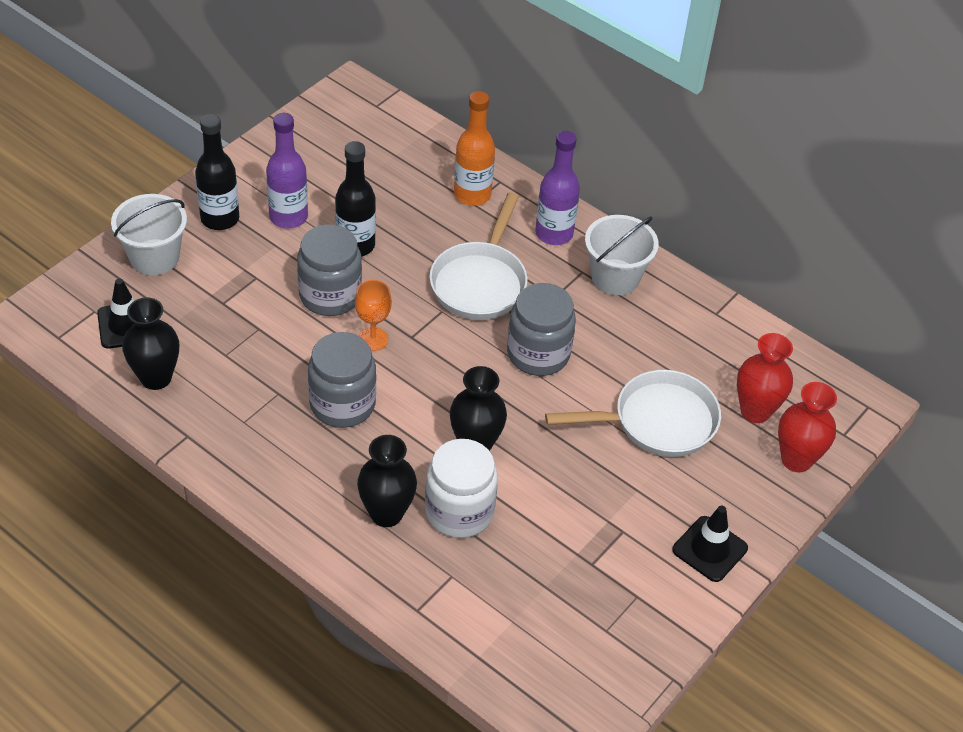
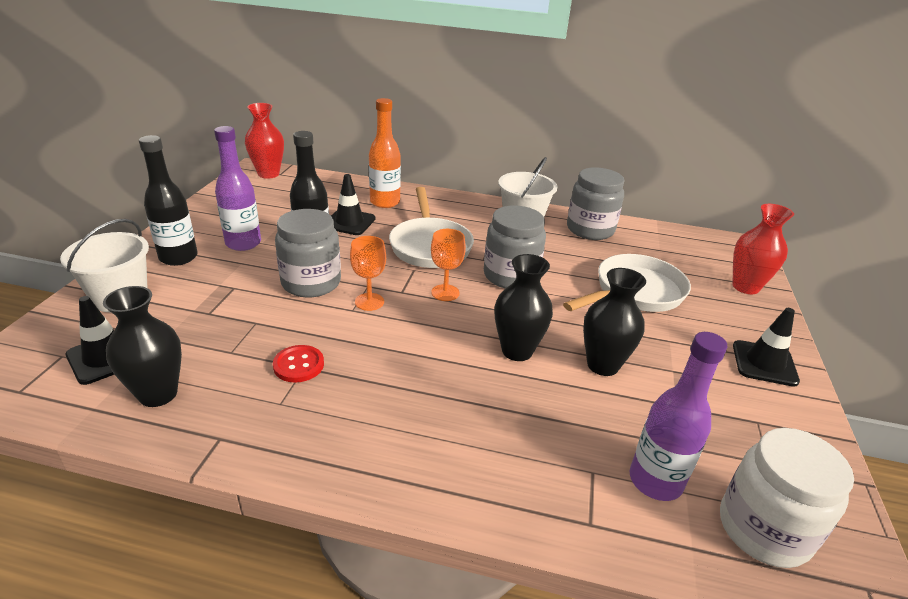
camera: 25 degrees left, 15 degrees down
grey jar [308,332,376,428] -> grey jar moved to [567,167,625,240]
black vase [357,435,417,527] -> black vase moved to [583,268,646,376]
white jar [425,439,498,538] -> white jar moved to [720,428,854,568]
purple bottle [535,131,580,245] -> purple bottle moved to [630,332,728,501]
red vase [737,333,793,423] -> red vase moved to [245,103,284,179]
none -> red button [273,345,324,383]
none -> black traffic cone [331,174,376,235]
none -> orange goblet [431,229,466,301]

